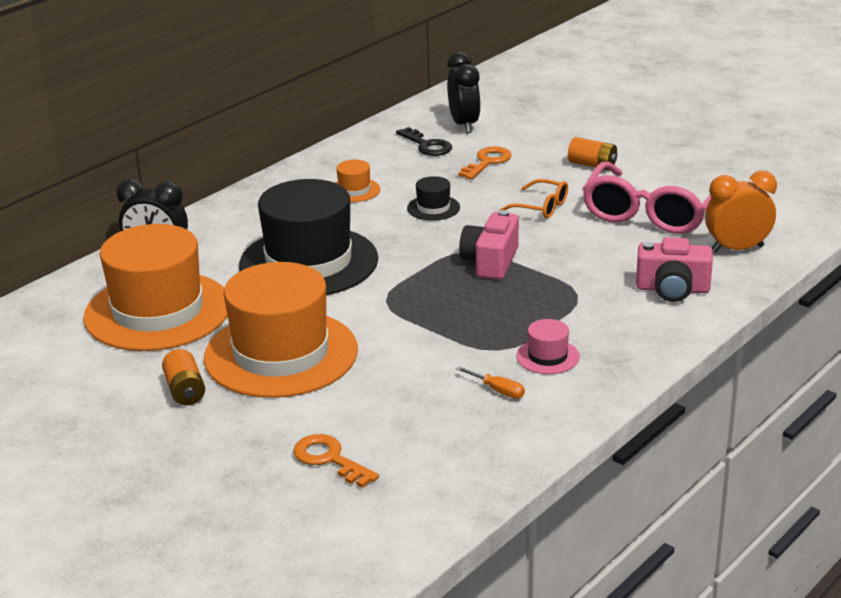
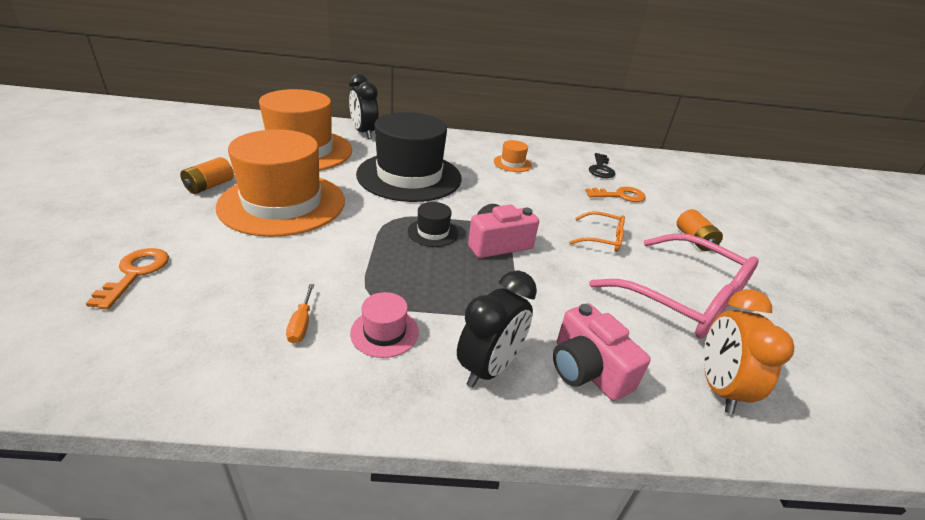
camera: 45 degrees right, 5 degrees up
black hat [407,176,460,221] -> black hat moved to [408,202,458,247]
black clock [447,52,481,133] -> black clock moved to [457,270,537,388]
orange glasses [499,179,568,219] -> orange glasses turned 60 degrees counterclockwise [569,211,625,252]
pink glasses [582,162,711,234] -> pink glasses turned 120 degrees counterclockwise [589,233,759,339]
orange clock [705,171,777,253] -> orange clock turned 120 degrees counterclockwise [704,289,794,414]

